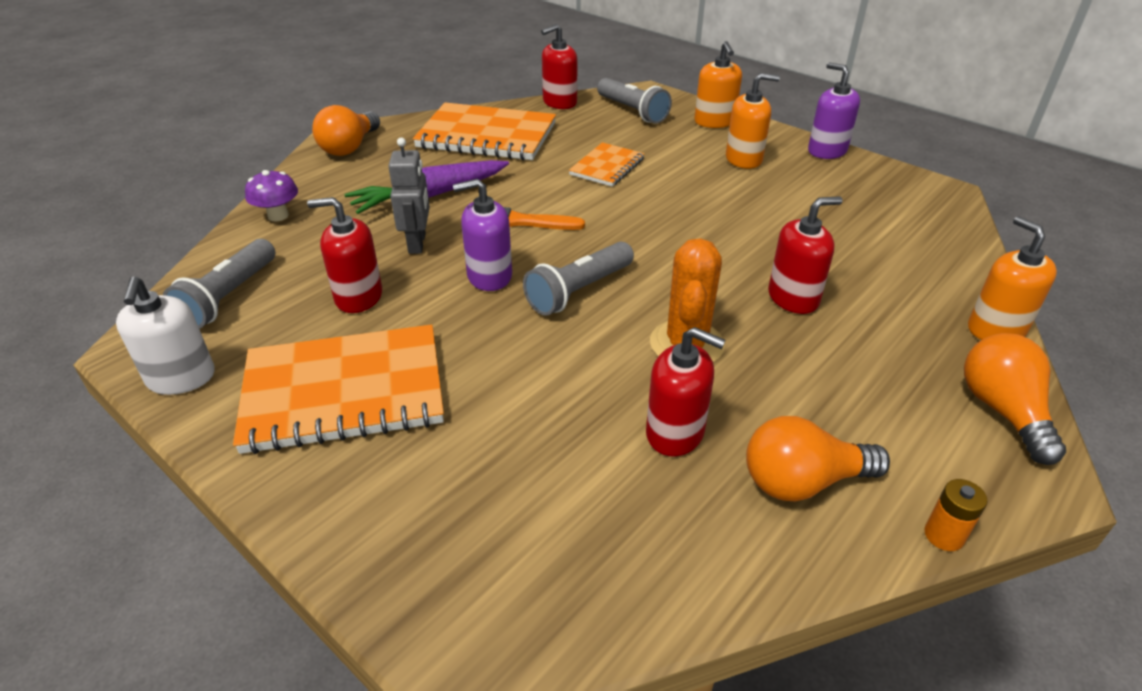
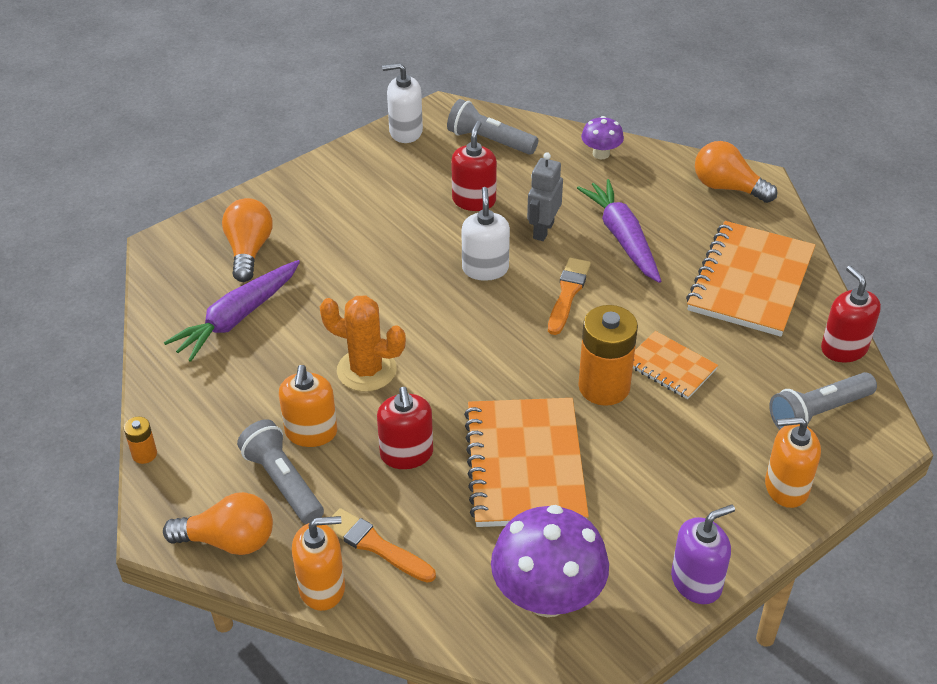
camera: 100 degrees right, 5 degrees up
orange notebook [233,324,444,454] -> orange notebook moved to [464,398,589,527]
grey robot [388,138,430,254] -> grey robot turned 105 degrees clockwise [527,152,563,241]
purple soap dispenser [453,179,512,291] -> white soap dispenser [461,187,510,281]
grey flashlight [523,242,634,316] -> grey flashlight moved to [237,419,324,524]
red soap dispenser [646,327,726,456] -> none
orange soap dispenser [726,73,780,169] -> orange soap dispenser moved to [279,365,337,447]
orange light bulb [746,416,890,501] -> orange light bulb moved to [222,198,273,282]
none -> purple carrot [164,260,300,362]
none -> orange brush [327,508,436,583]
none -> purple mushroom [491,505,609,617]
none -> orange battery [578,305,638,406]

